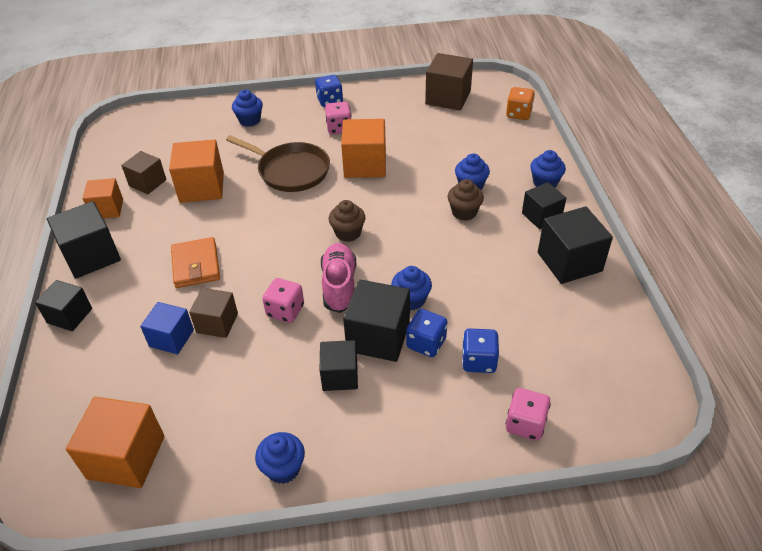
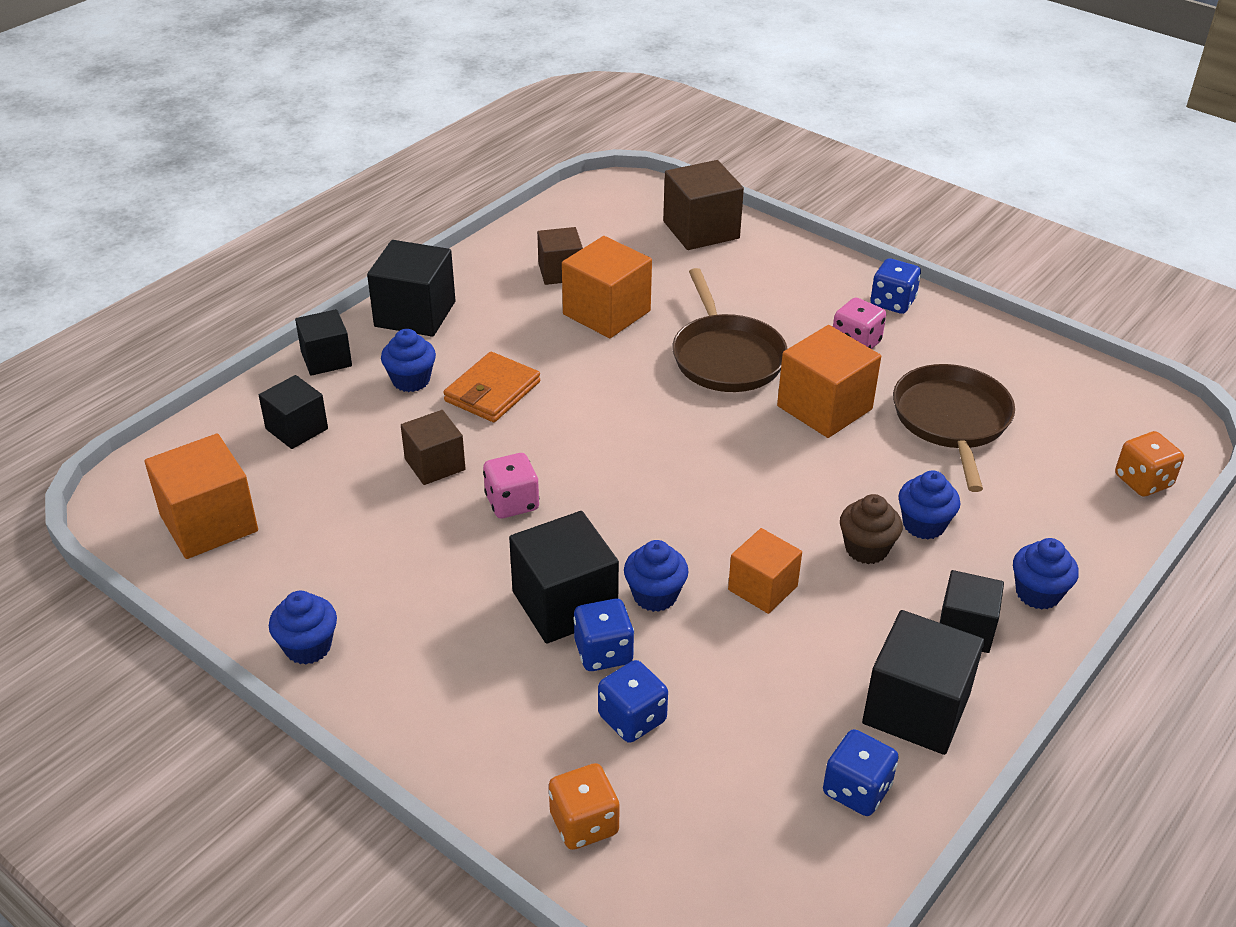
camera: 45 degrees right, 5 degrees down
orange cube [83,178,123,218] -> orange cube moved to [728,528,802,614]
blue cube [140,302,194,354] -> none
blue cupcake [232,90,263,127] -> blue cupcake moved to [381,329,436,392]
black cube [320,340,358,391] -> black cube moved to [259,375,328,449]
pink shoe [321,243,356,313] -> none
brown cupcake [329,200,365,242] -> none
brown cube [425,53,473,110] -> brown cube moved to [663,160,744,250]
pink dice [506,388,551,440] -> orange dice [549,763,620,850]
none -> blue dice [823,729,899,816]
none -> brown pan [893,364,1015,492]

